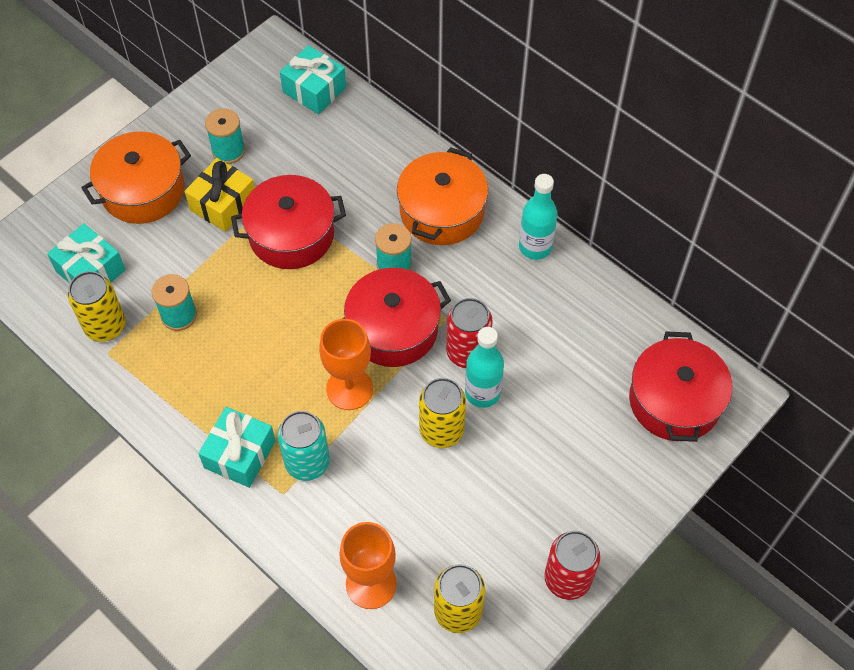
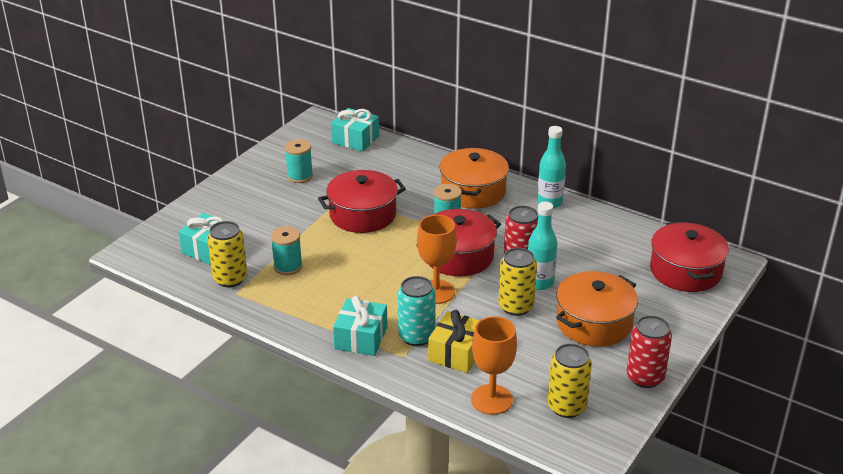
camera: 10 degrees left, 25 degrees down
orange pot [81,131,191,224] -> orange pot moved to [556,271,638,347]
yellow gift [185,158,255,232] -> yellow gift moved to [428,310,480,373]

